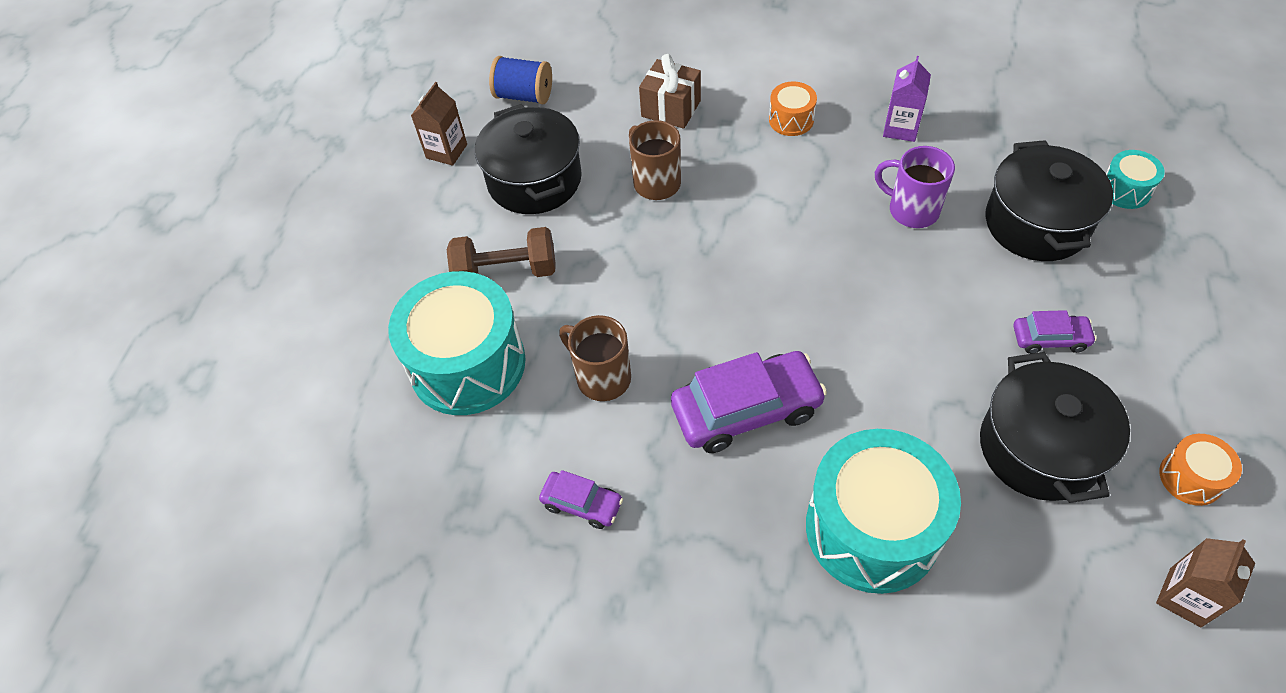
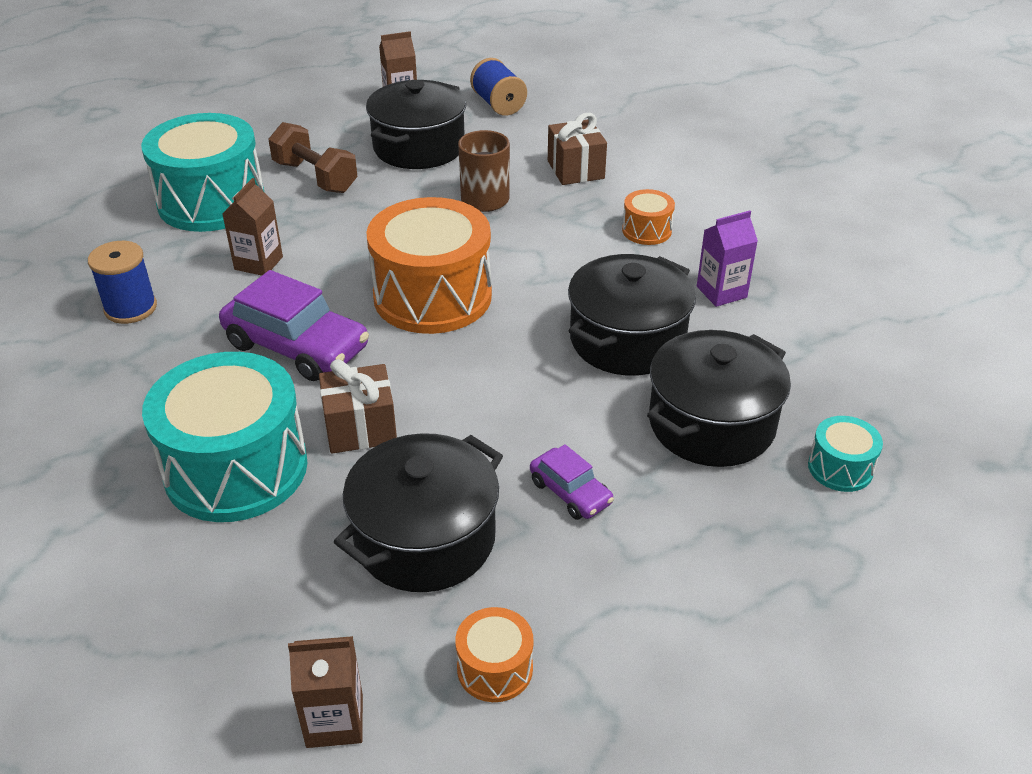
camera: 45 degrees right, 15 degrees down
purple car [539,470,623,529] -> blue spool [88,241,157,324]
brown mug [559,315,631,401] -> brown carton [222,178,283,276]
purple mug [875,146,955,228] -> black pot [568,254,696,376]
none -> brown gift [319,359,397,454]
none -> orange drum [366,197,492,334]

